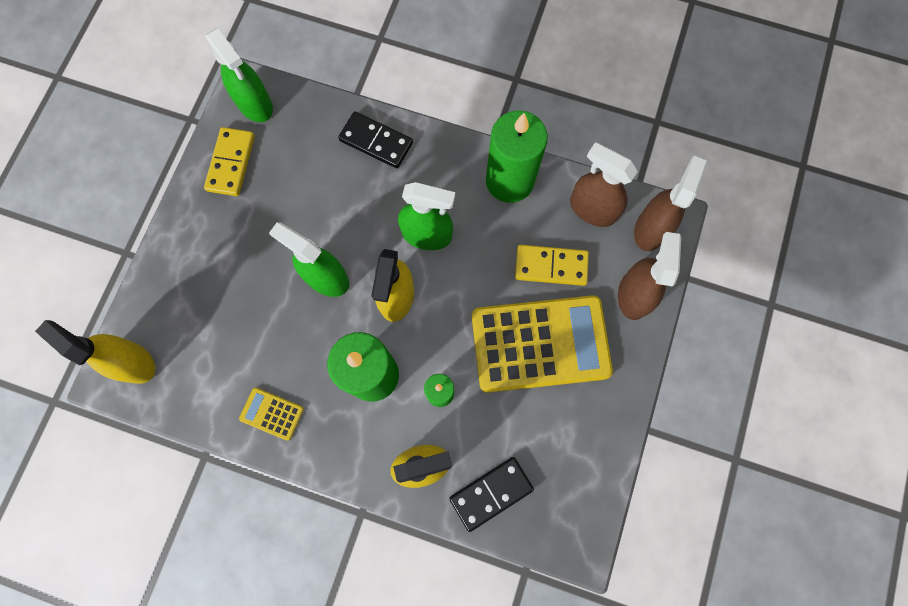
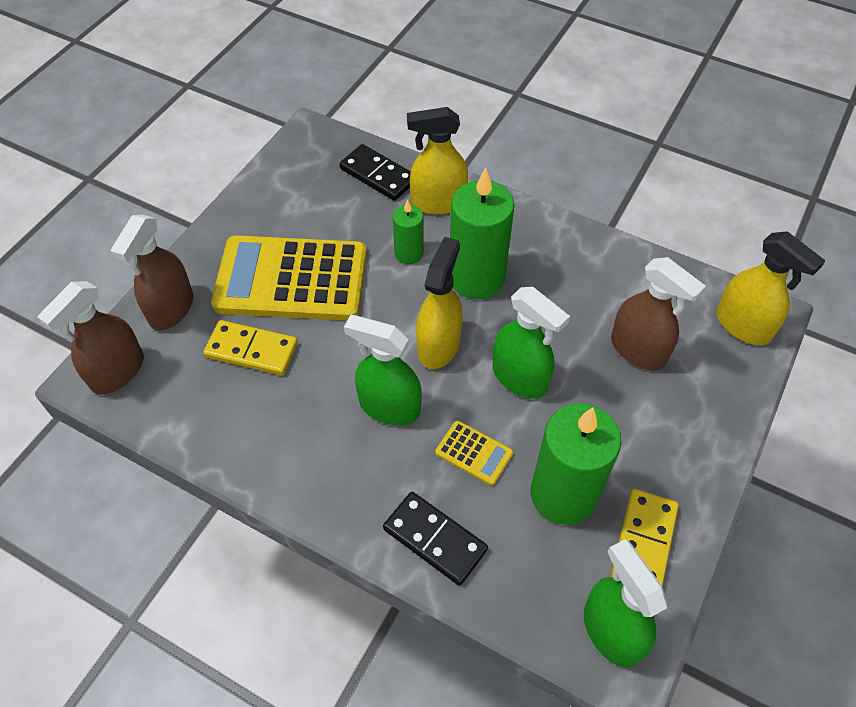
camera: 170 degrees left, 20 degrees down
yellow calculator [239,388,304,441] -> yellow calculator moved to [435,420,513,486]
black domino [449,457,534,532] -> black domino turned 60 degrees clockwise [340,144,411,201]
green candle [486,110,548,203] -> green candle moved to [530,403,621,525]
brown spray bottle [570,142,638,227] -> brown spray bottle moved to [611,257,706,370]

